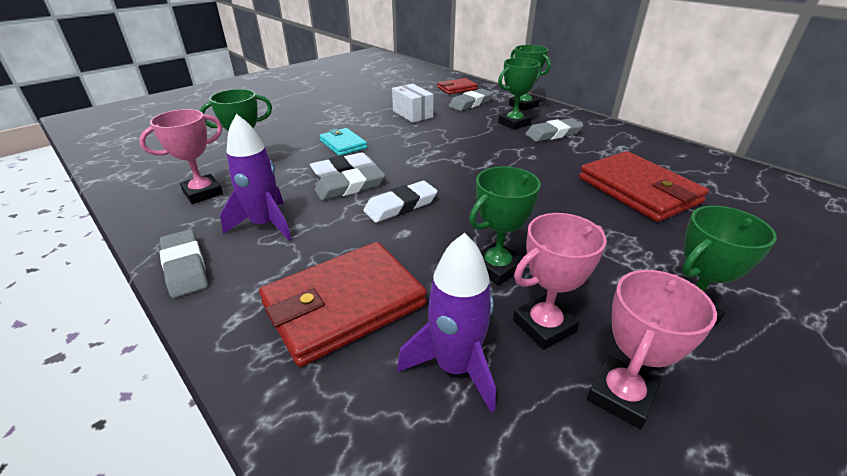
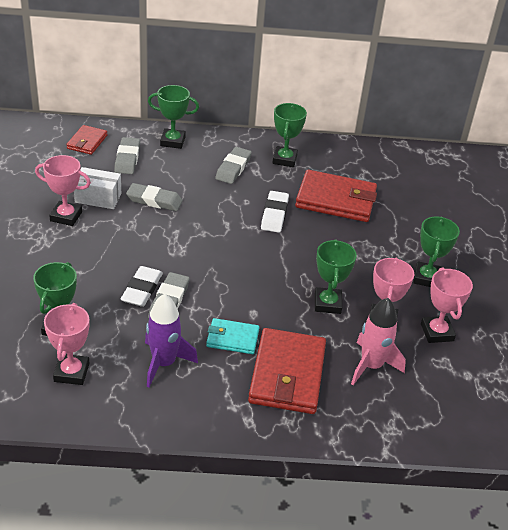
camera: 50 degrees left, 5 degrees up
grey eraser [160,229,208,298] -> grey eraser moved to [126,183,183,211]
turquoise wallet [319,128,367,156] -> turquoise wallet moved to [206,318,260,354]
white eraser [363,181,437,223] -> white eraser moved to [261,191,289,233]
purple rocket [397,233,496,413] -> pink rocket [351,298,406,385]
green trophy [498,58,542,130] -> green trophy moved to [272,103,307,167]
none -> pink trophy [35,155,91,226]

